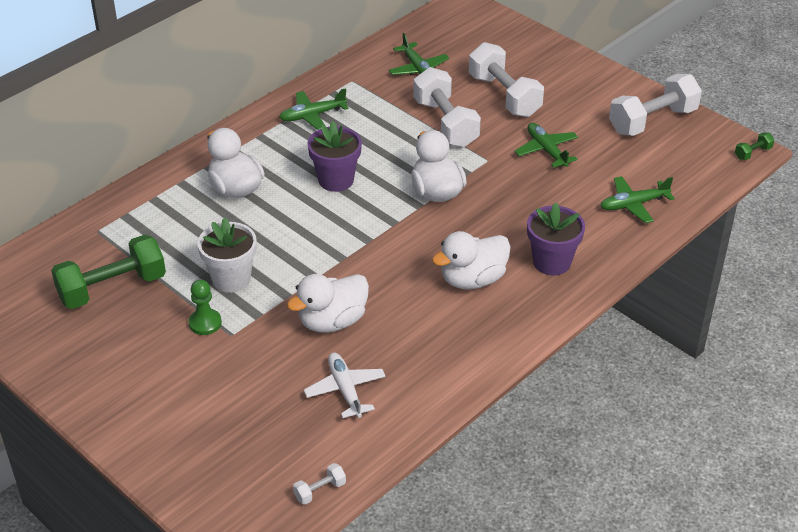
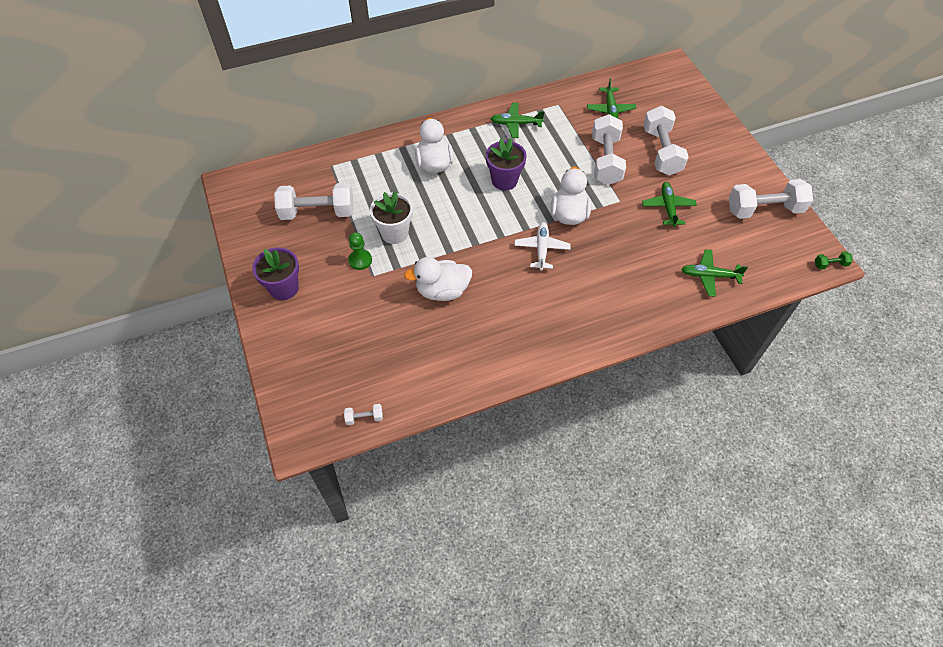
camera: 25 degrees right, 15 degrees up
green dumbbell [51,235,166,309] -> white dumbbell [274,183,354,220]
white plane [304,353,386,418] -> white plane moved to [514,222,571,271]
white duck [432,231,511,289] -> none
purple flower pot [527,202,585,275] -> purple flower pot moved to [252,247,299,300]

